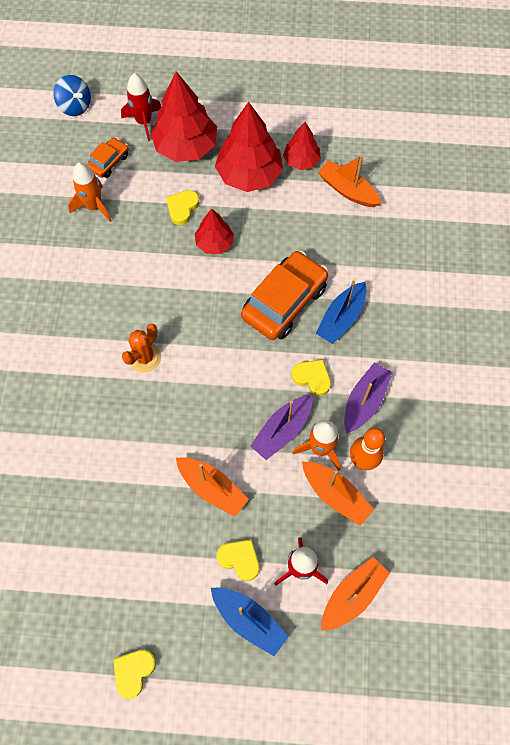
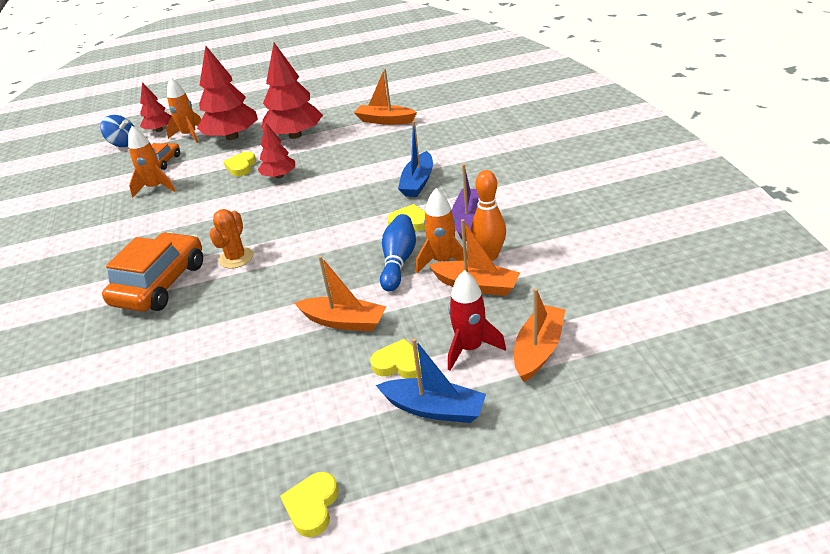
camera: 15 degrees left, 30 degrees down
red rocket [121,73,161,141] -> orange rocket [166,77,201,143]
orange car [241,251,328,340] -> orange car moved to [102,232,203,312]
purple boat [250,395,312,460] -> blue bowling pin [380,214,416,292]
red tree [283,122,321,170] -> red tree moved to [140,82,172,132]

